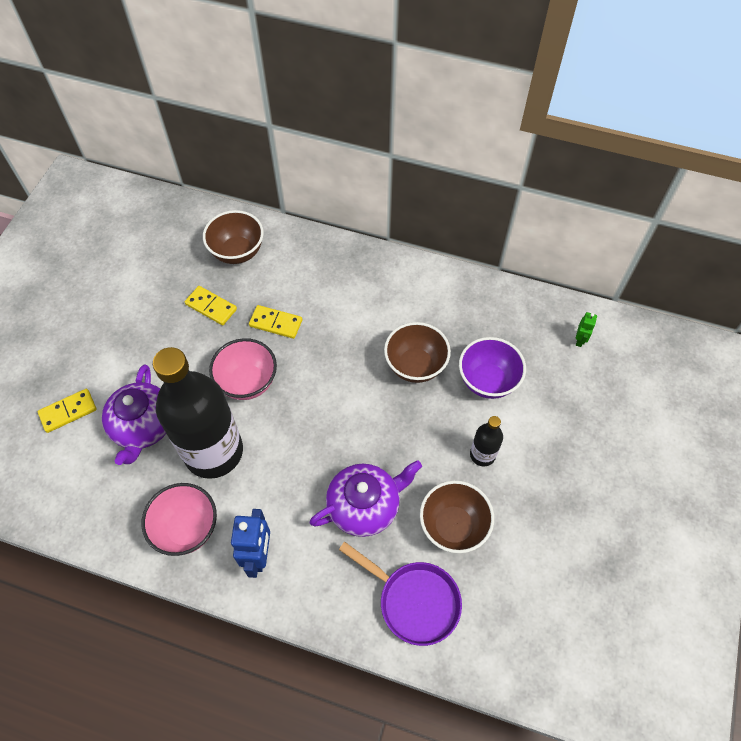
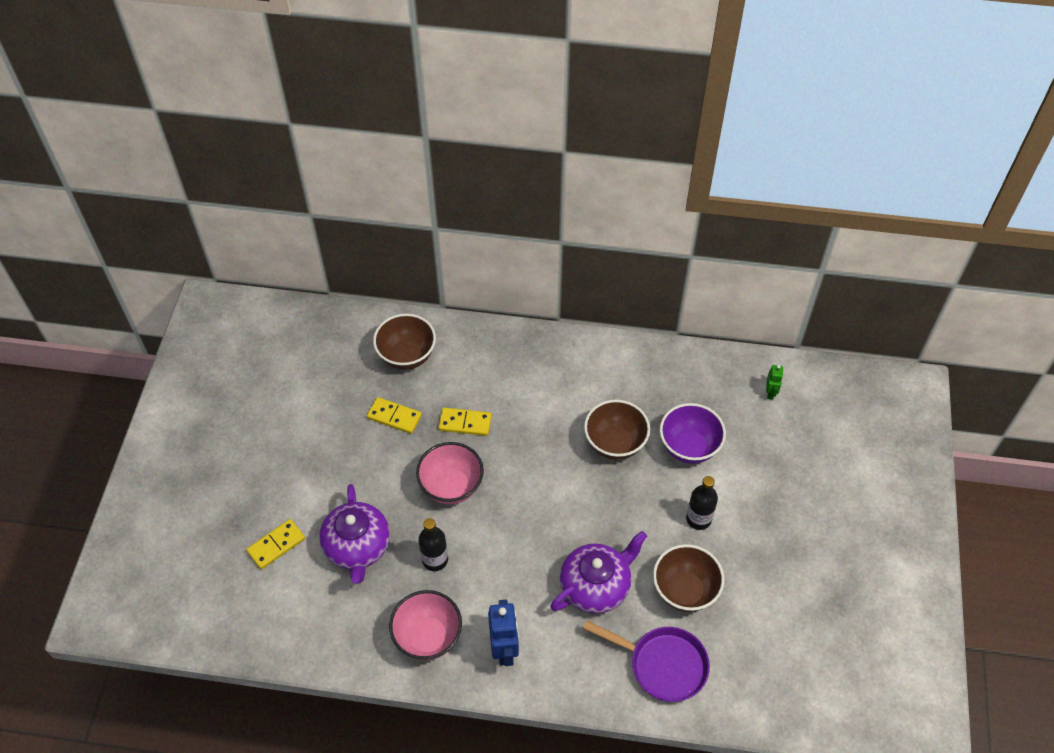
camera: 10 degrees left, 5 degrees down
black bottle [153,347,243,479] -> black bottle [418,518,448,571], size x0.44

